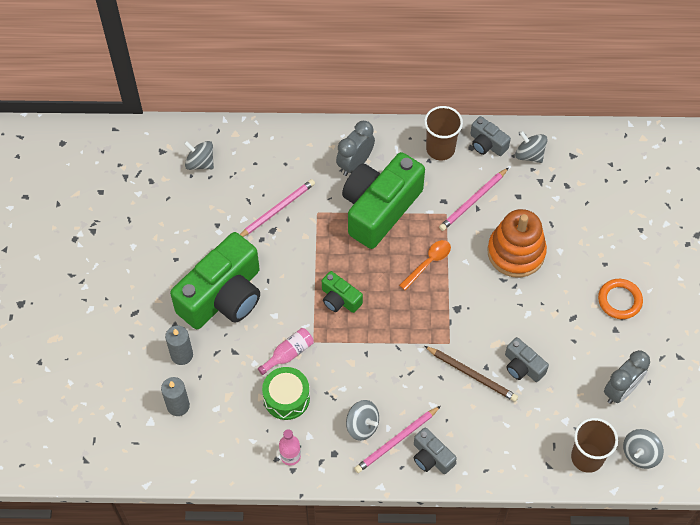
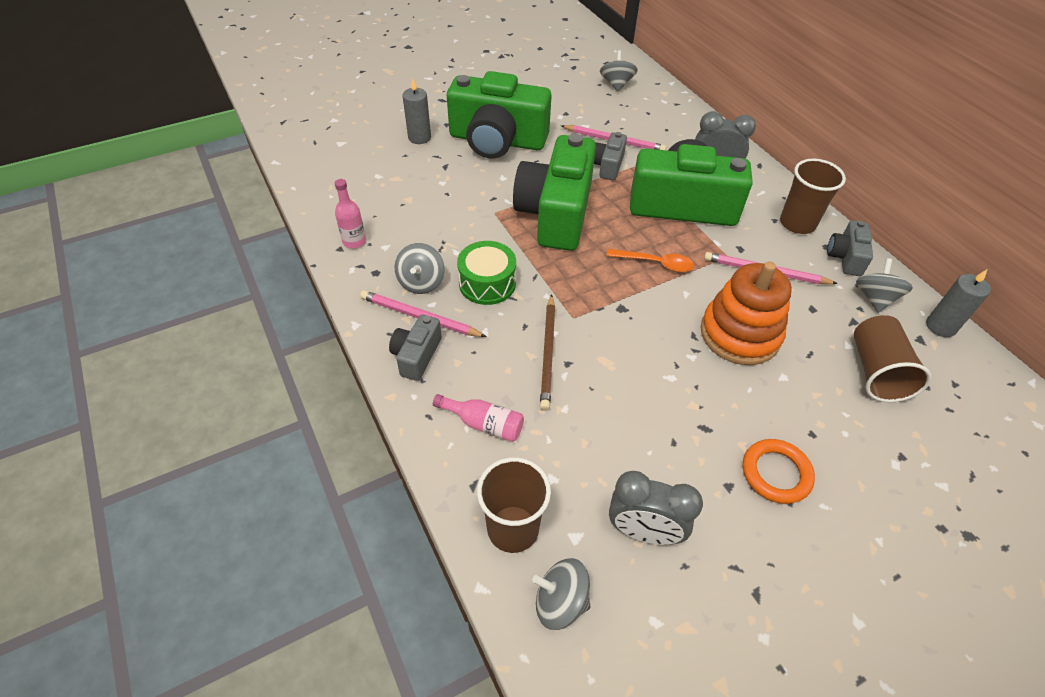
camera: 60 degrees right, 10 degrees down
grey candle [161,377,190,416] -> grey candle moved to [926,269,991,337]
pink bottle [258,328,314,375] -> pink bottle moved to [433,394,524,442]
green drum [262,367,310,420] -> green drum moved to [457,241,516,305]
green camera [322,271,363,313] -> green camera [513,134,596,251], size x2.17
grey camera [505,337,549,382] -> grey camera moved to [594,132,627,180]
none -> brown cup [854,315,931,402]

